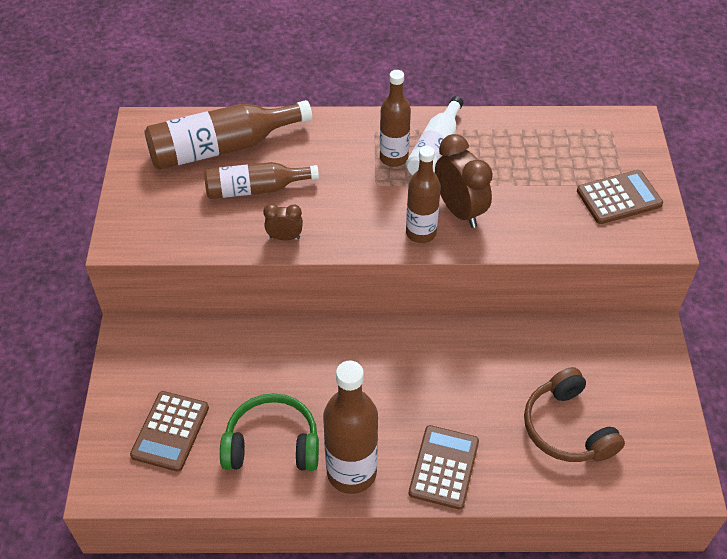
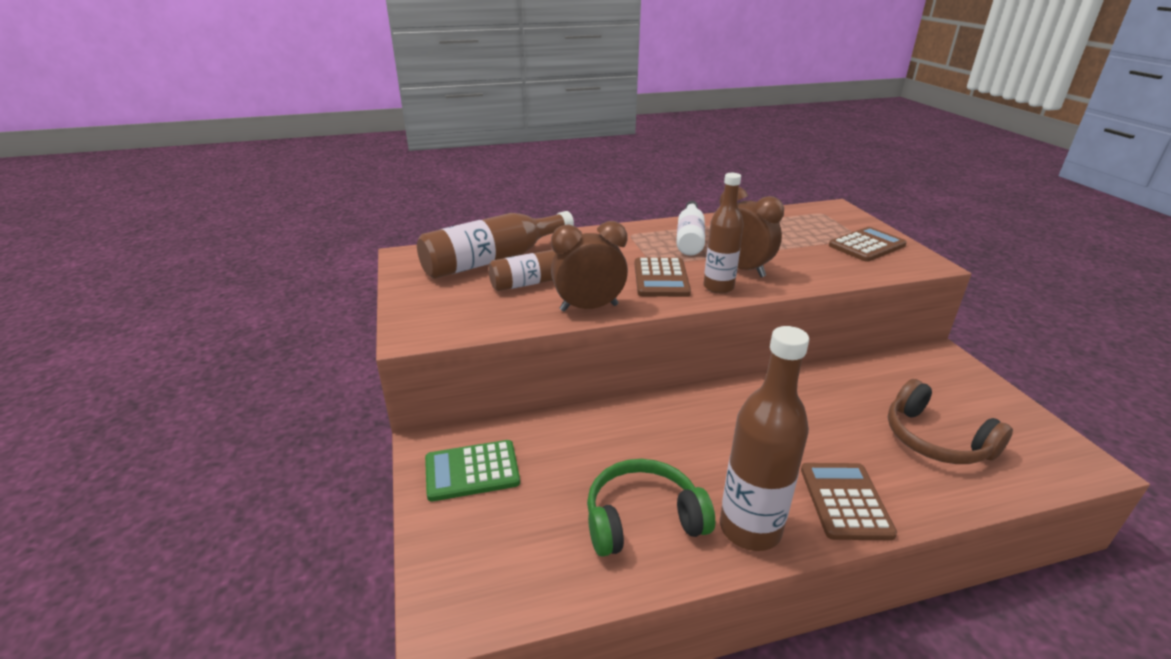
camera: 15 degrees left, 20 degrees down
brown calculator [130,391,209,472] -> brown calculator moved to [635,257,691,297]
brown clock [263,204,303,240] -> brown clock [551,221,628,312], size x1.85
brown bottle [380,70,411,167] -> none
none -> green calculator [425,440,520,502]

